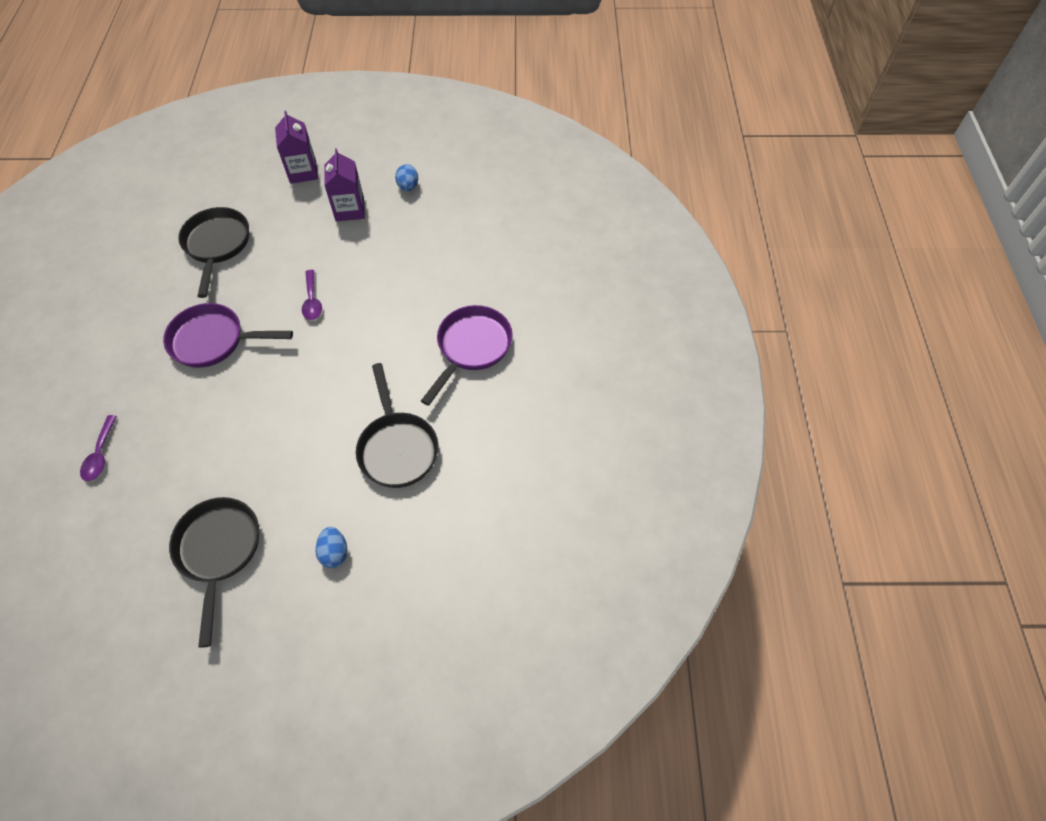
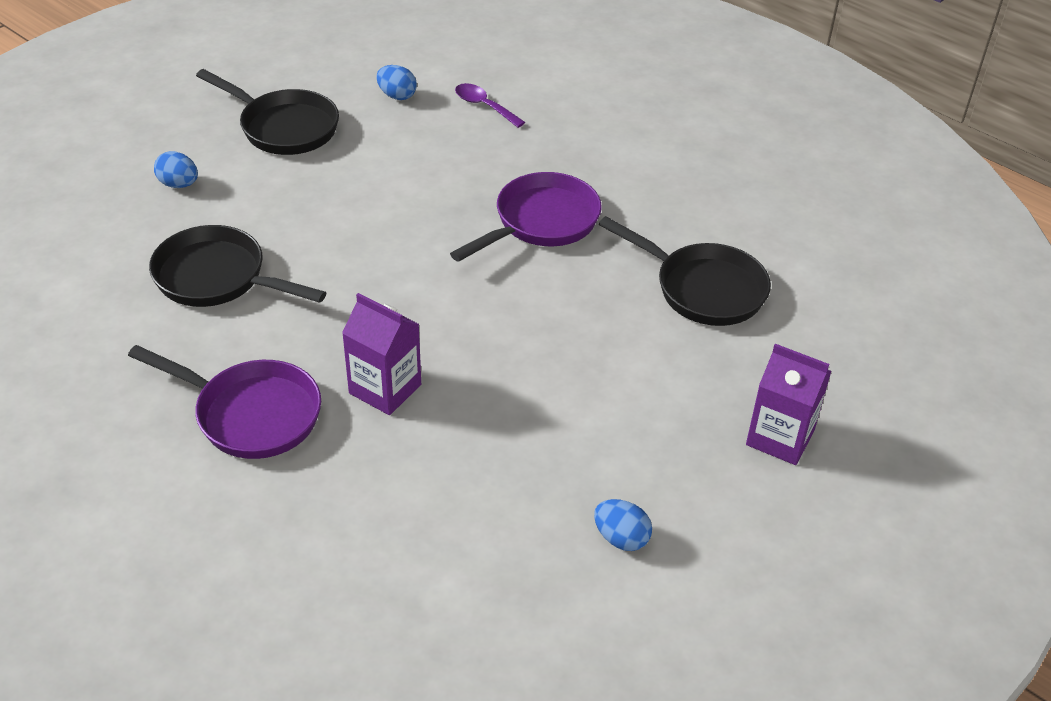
camera: 130 degrees right, 15 degrees down
purple spoon [302,270,322,320] -> none
purple carton [324,148,365,221] -> purple carton moved to [342,293,421,415]
purple pan [421,305,513,406] -> purple pan turned 45 degrees counterclockwise [128,345,321,459]
none -> blue egg [376,65,417,100]

